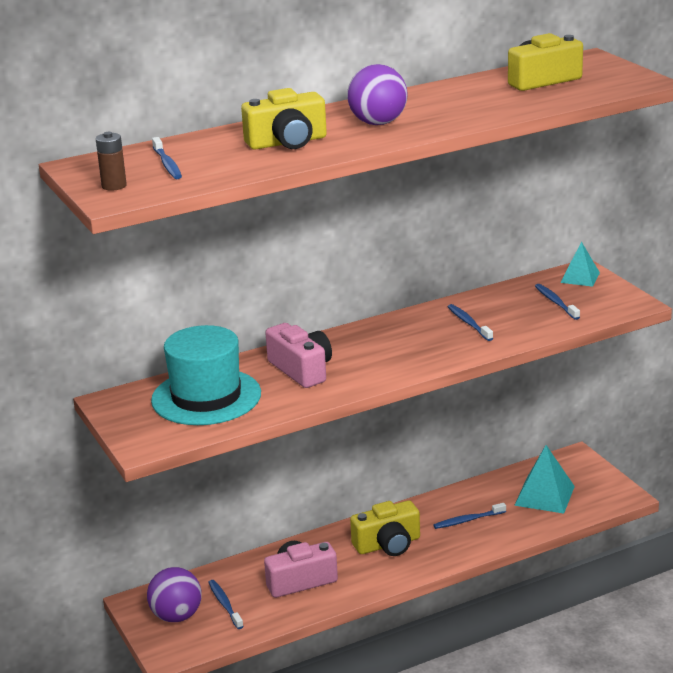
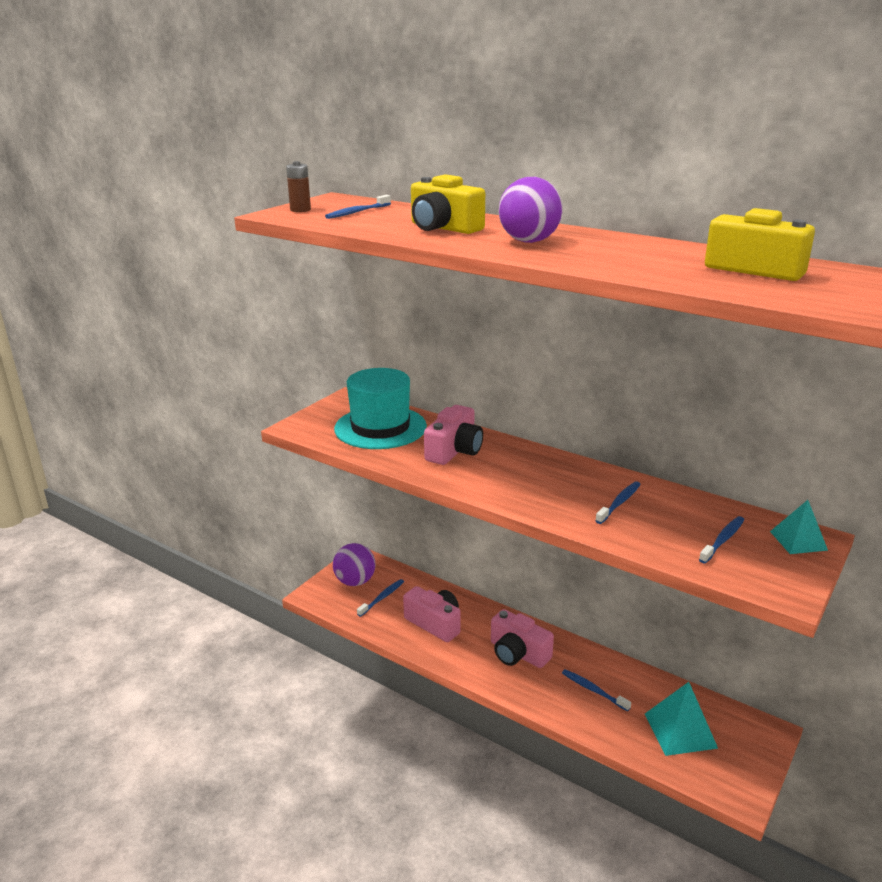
camera: 60 degrees right, 0 degrees up
yellow camera [350,500,420,556] -> pink camera [491,609,554,668]

